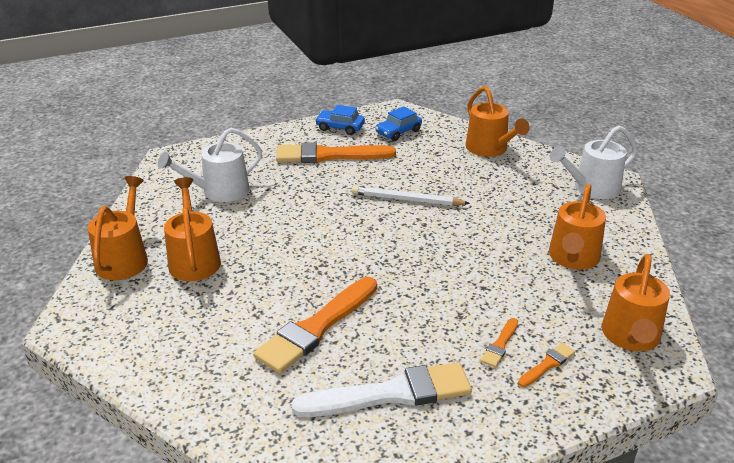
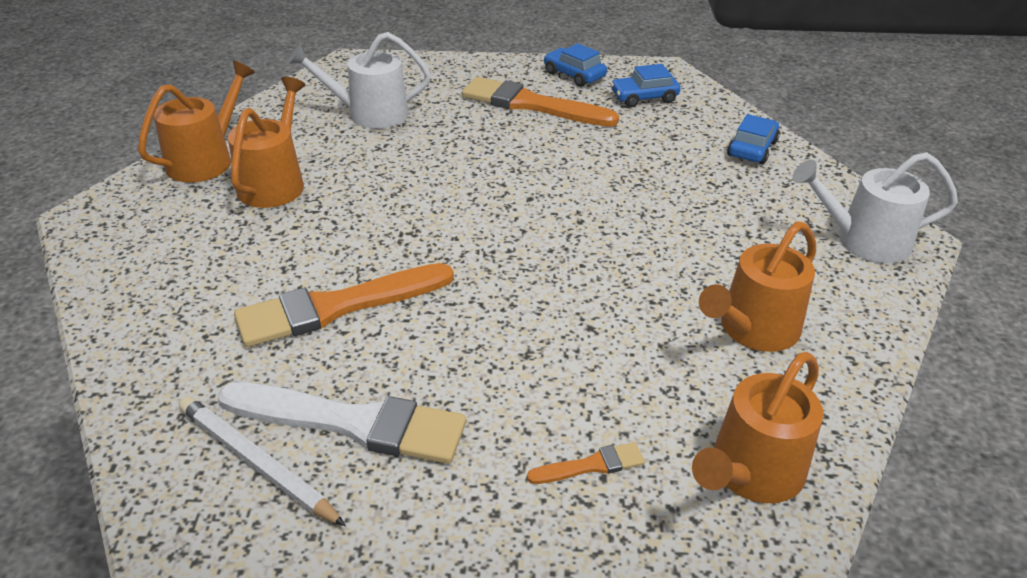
camera: 25 degrees right, 5 degrees up
white pencil [352,186,470,206] -> white pencil moved to [179,396,346,526]
orange watering can [466,86,530,157] -> blue car [727,114,780,164]
orange brush [480,318,518,367] -> none

